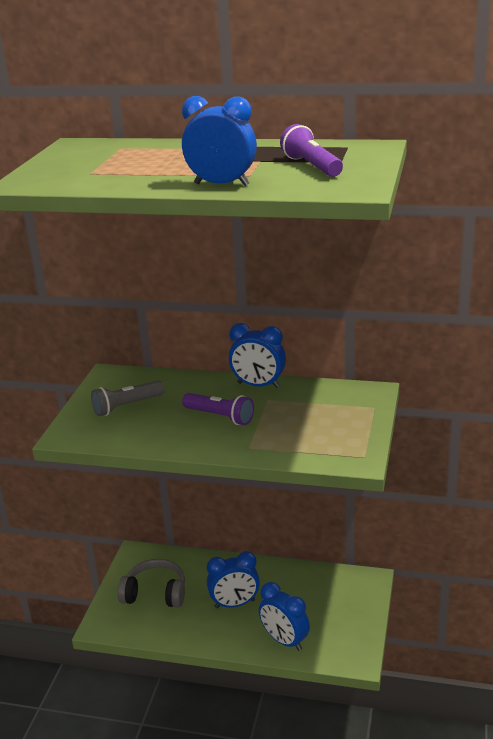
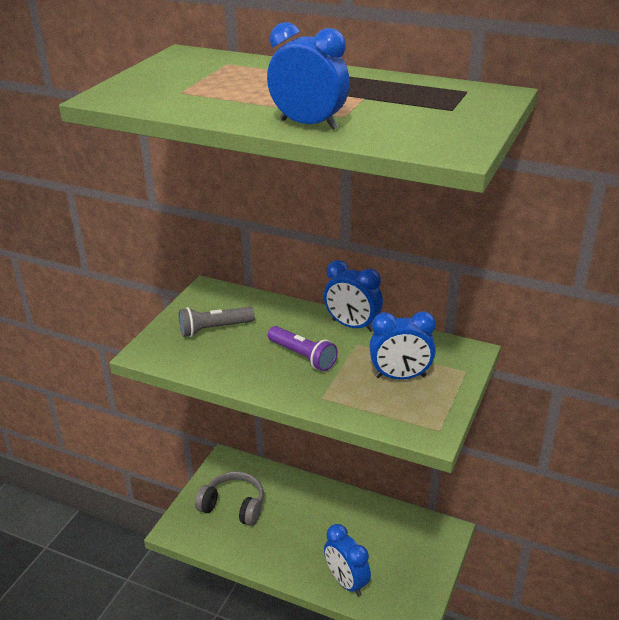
camera: 10 degrees right, 5 degrees up
blue clock [207,551,260,608] -> blue clock moved to [369,311,436,380]
purple flashlight [280,124,343,177] -> none

